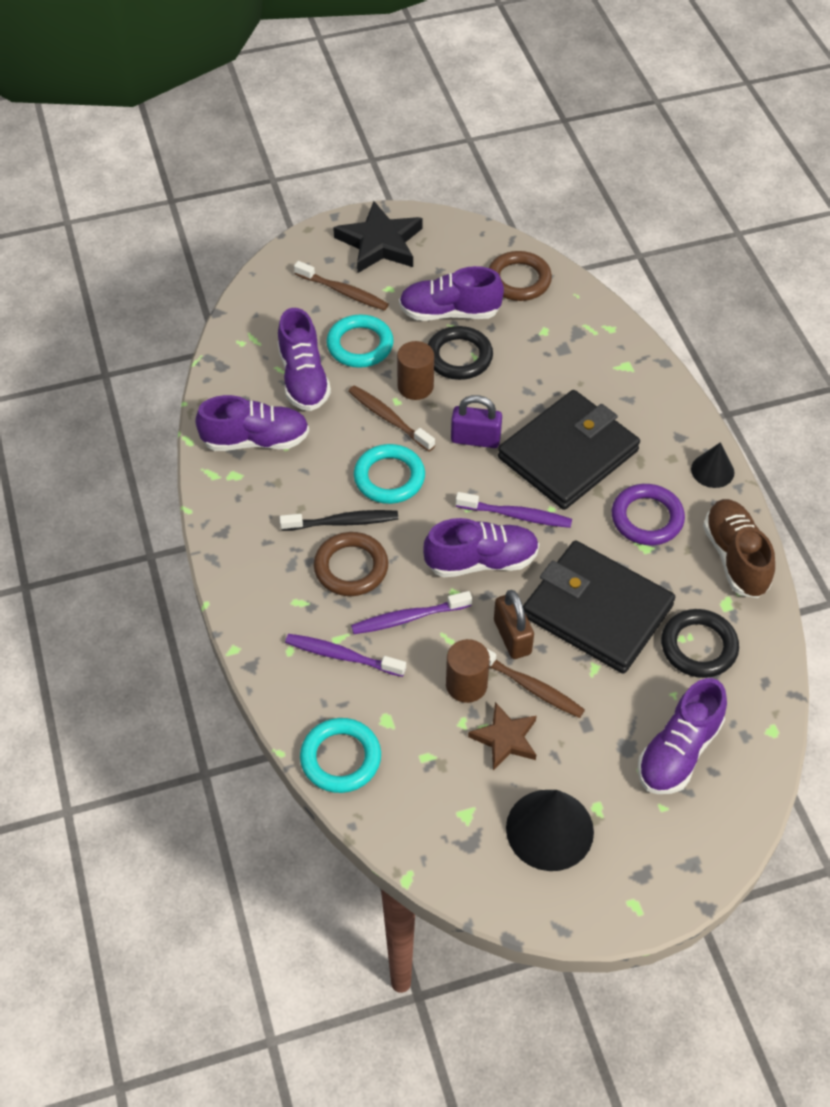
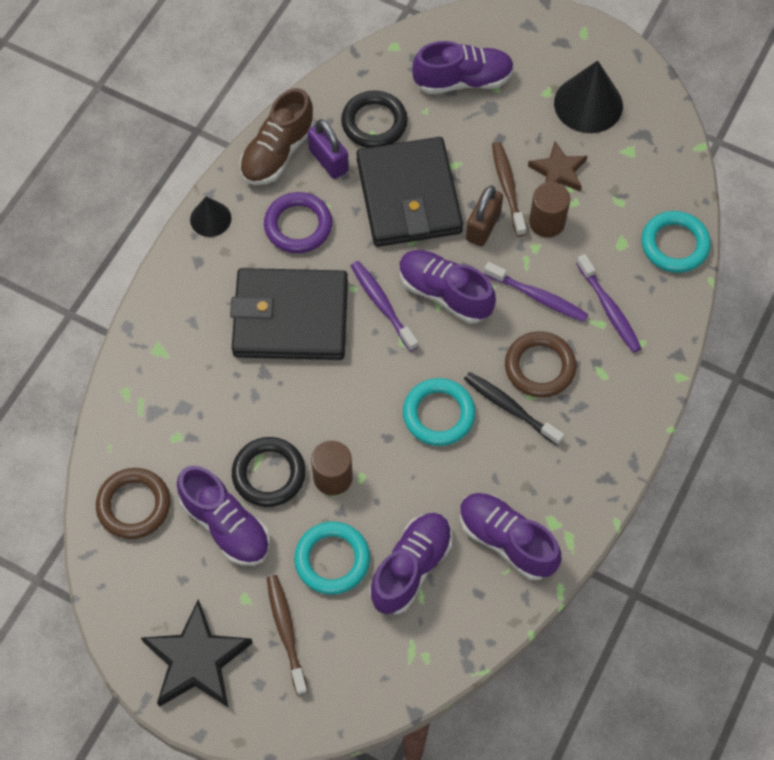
camera: 135 degrees left, 10 degrees up
brown toothbrush [348,385,435,451] -> none
purple padlock [451,395,502,448] -> purple padlock moved to [308,119,349,179]

